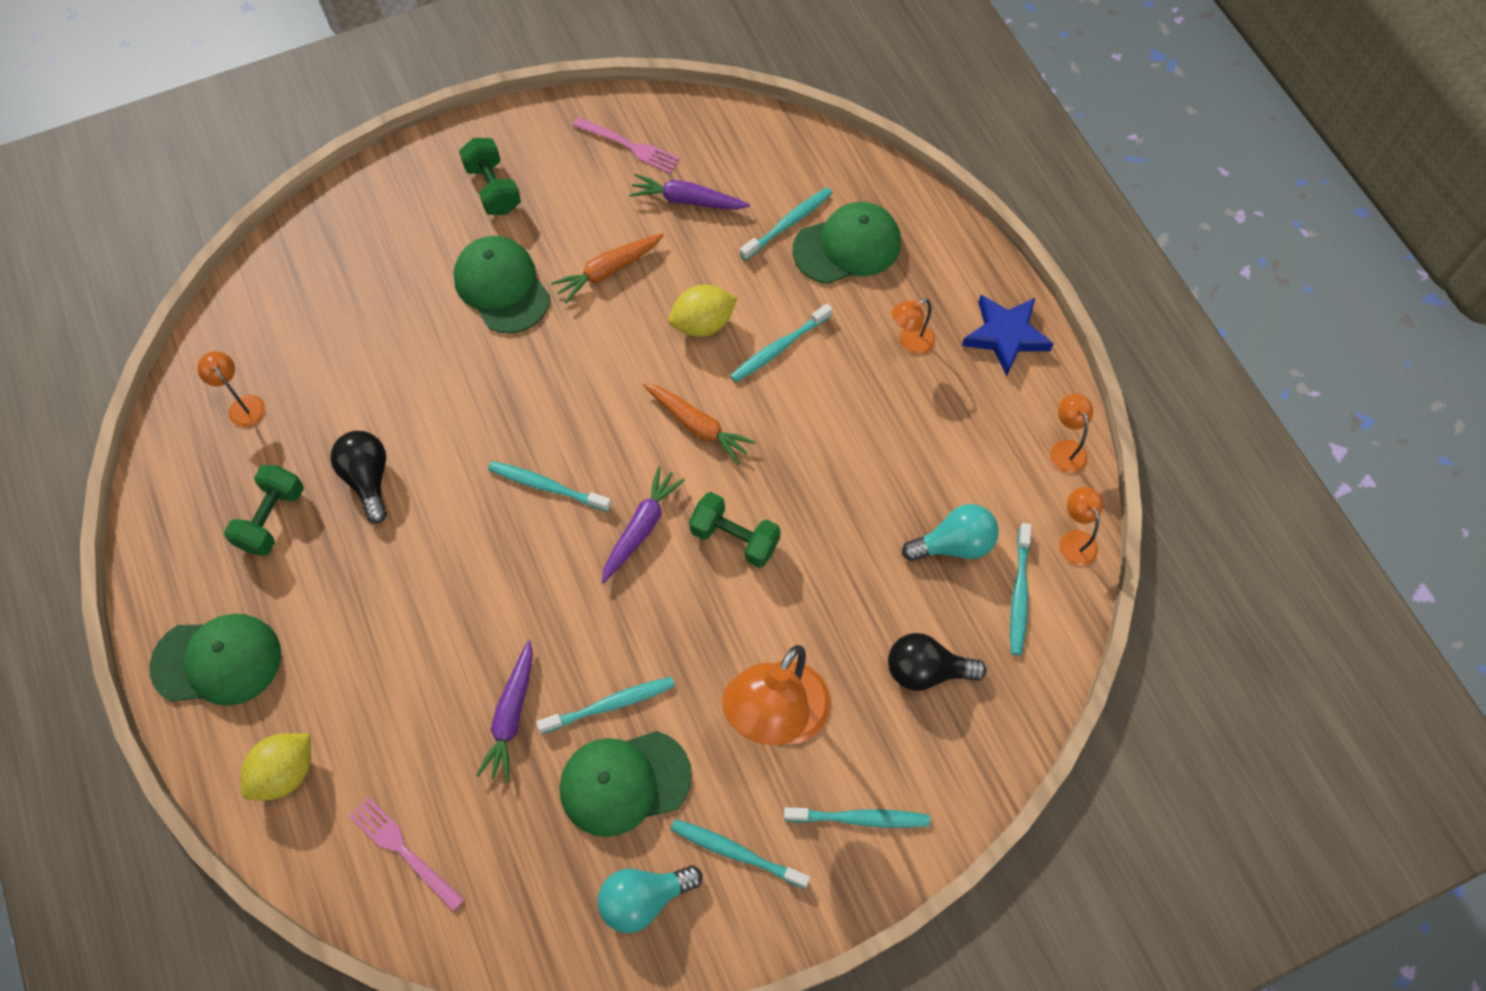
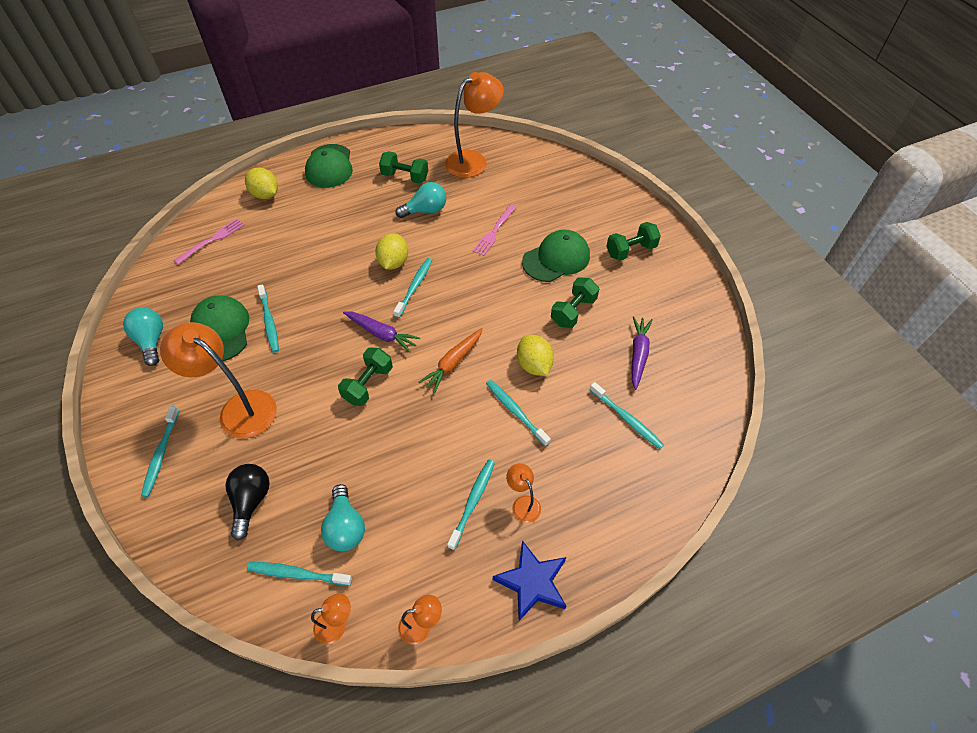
camera: 90 degrees right, 10 degrees down
orange lamp [197,351,266,427] -> orange lamp [445,72,504,178], size x2.12
black light bulb [330,431,387,524] -> turquoise light bulb [395,182,446,218]
purple carrot [476,640,533,782] -> none
orange carrot [551,233,664,303] -> green dumbbell [551,277,599,328]
pink fork [572,117,680,174] -> pink fork moved to [472,204,516,256]
turquoise toothbrush [670,819,810,889] -> turquoise toothbrush moved to [447,460,495,550]
green cap [793,202,901,284] -> none
none -> yellow lemon [375,234,408,269]

